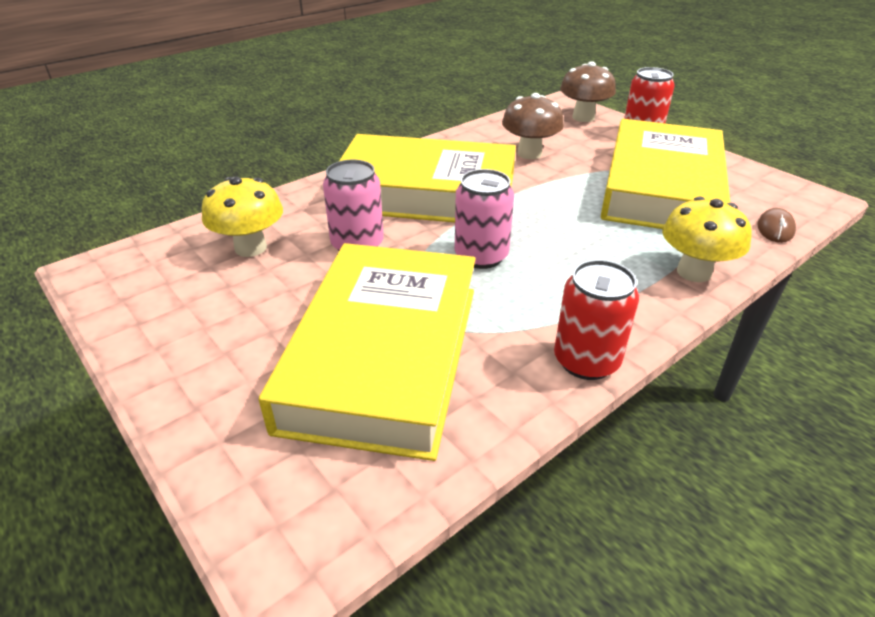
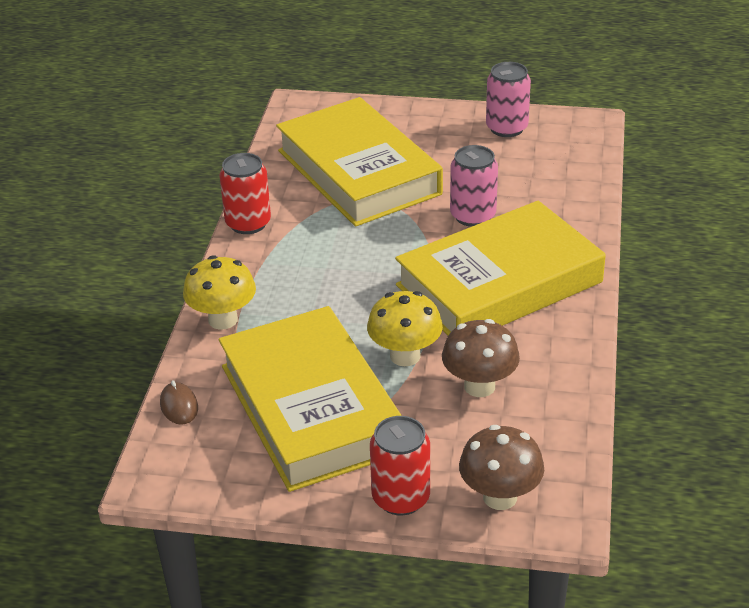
camera: 140 degrees right, 0 degrees up
yellow mushroom [202,177,283,257] -> yellow mushroom moved to [367,291,443,366]
pink can [455,169,514,269] -> pink can moved to [486,62,531,137]

